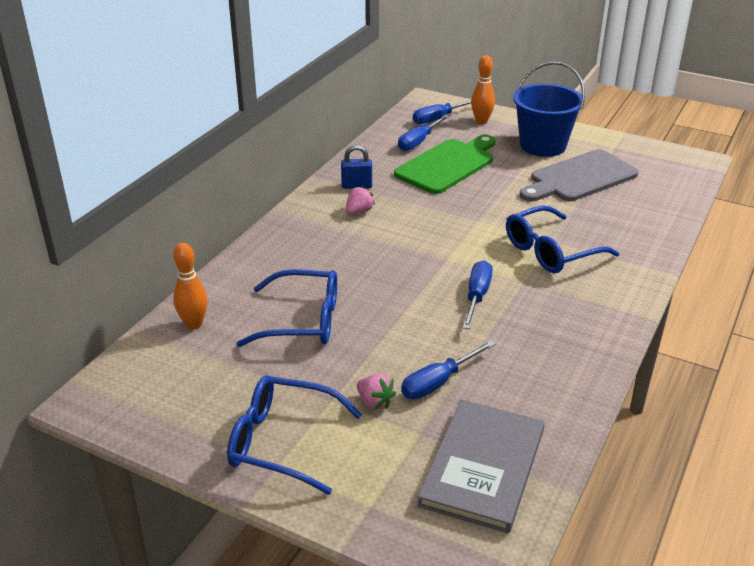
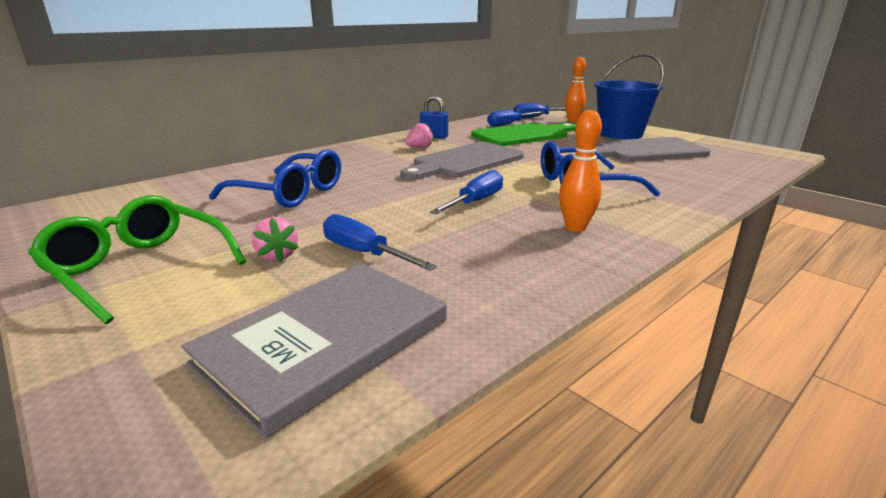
camera: 20 degrees right, 10 degrees down
orange bowling pin [173,243,208,329] -> orange bowling pin moved to [559,110,602,232]
blue glasses [227,375,362,495] -> green glasses [28,195,246,324]
blue screwdriver [401,340,495,399] -> blue screwdriver turned 60 degrees clockwise [323,214,437,271]
none -> grey cutting board [400,142,524,180]

